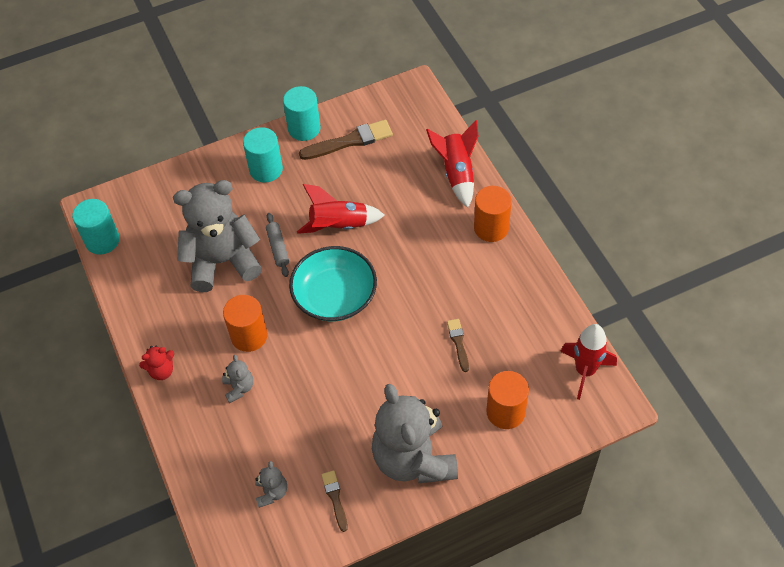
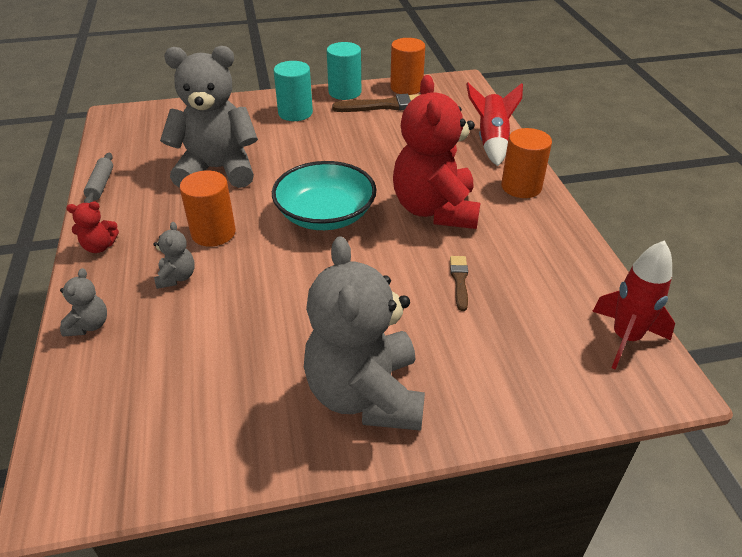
camera: 10 degrees right, 15 degrees down
turquoise cylinder [72,199,120,255] -> none
grey teddy bear [255,461,287,508] -> grey teddy bear moved to [60,268,107,336]
grey rolling pin [266,213,289,277] -> grey rolling pin moved to [84,153,113,203]
red rocket [297,184,385,234] -> none
brown brush [321,470,348,532] -> none
orange cylinder [486,371,529,429] -> orange cylinder moved to [390,38,425,95]
none -> red teddy bear [393,75,480,229]

